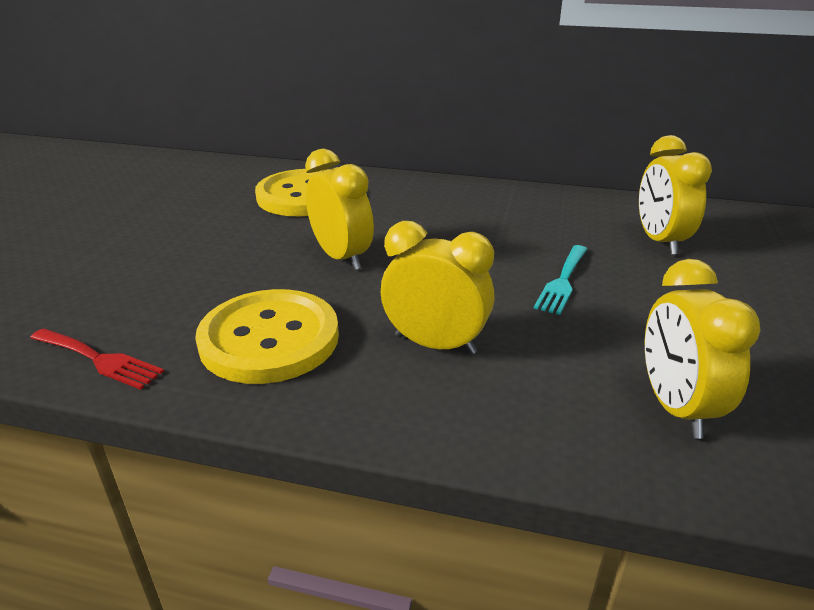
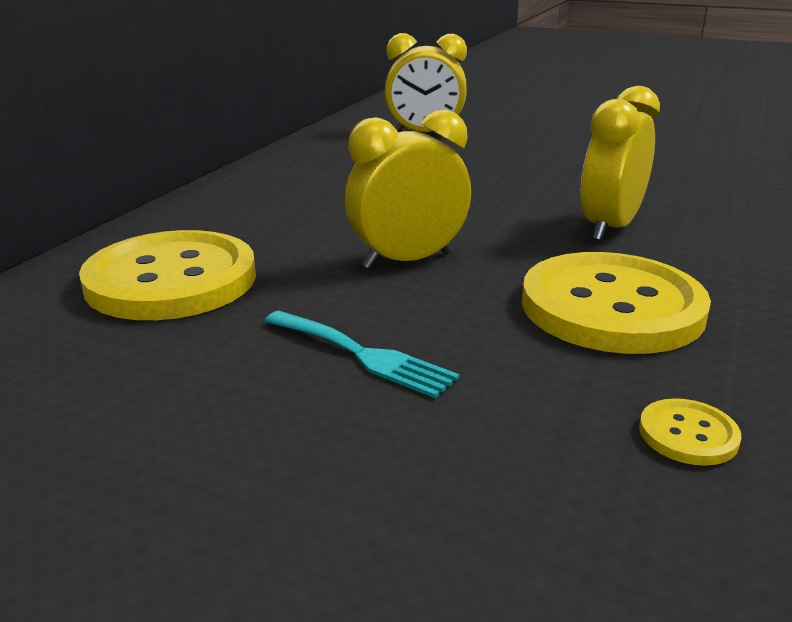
camera: 80 degrees left, 5 degrees down
red fork [30,328,164,390] -> yellow button [639,398,742,466]
turquoise fork [534,245,587,315] -> turquoise fork moved to [265,311,460,398]
yellow clock [645,259,761,439] -> none

